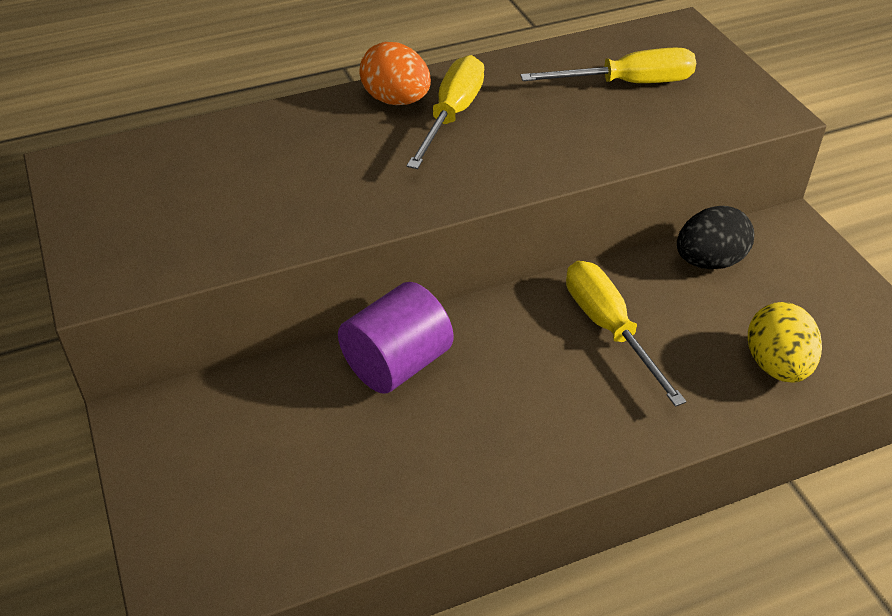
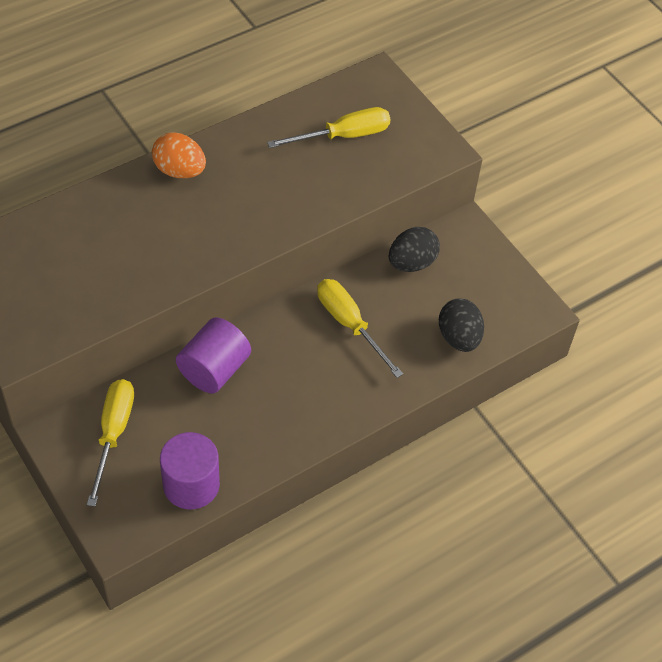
camera: 15 degrees left, 10 degrees up
yellow screwdriver [407,55,484,169] -> yellow screwdriver moved to [87,379,134,507]
yellow egg [748,302,822,383] -> black egg [439,298,484,352]
none -> purple cylinder [160,432,220,509]

